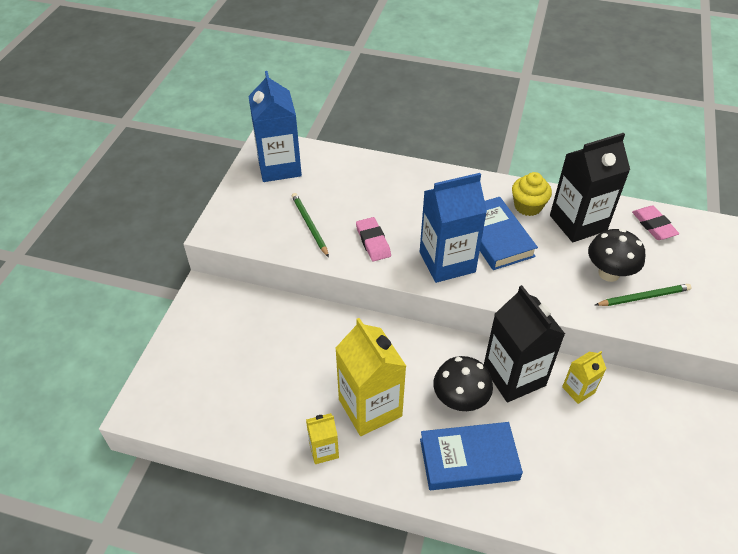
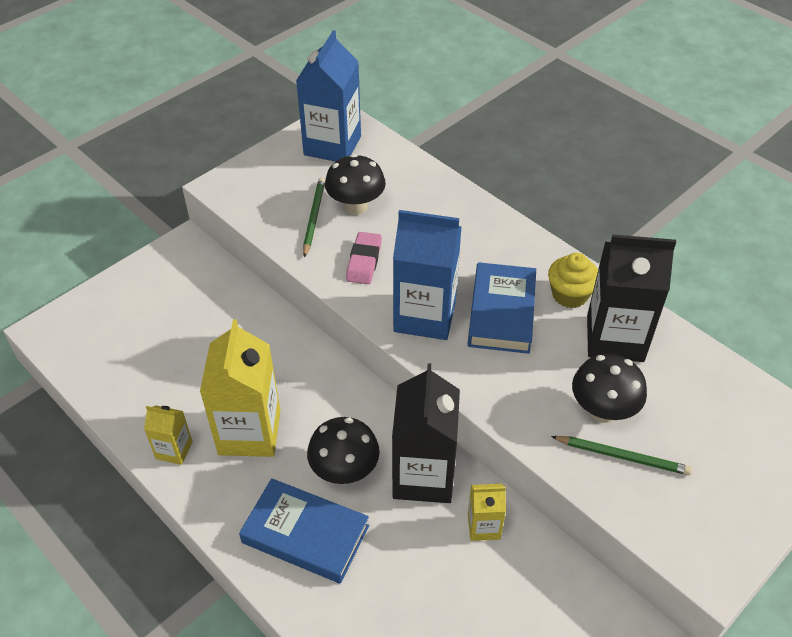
camera: 30 degrees right, 0 degrees up
pink eraser [632,206,679,240] -> none
none -> black mushroom [325,154,386,215]

